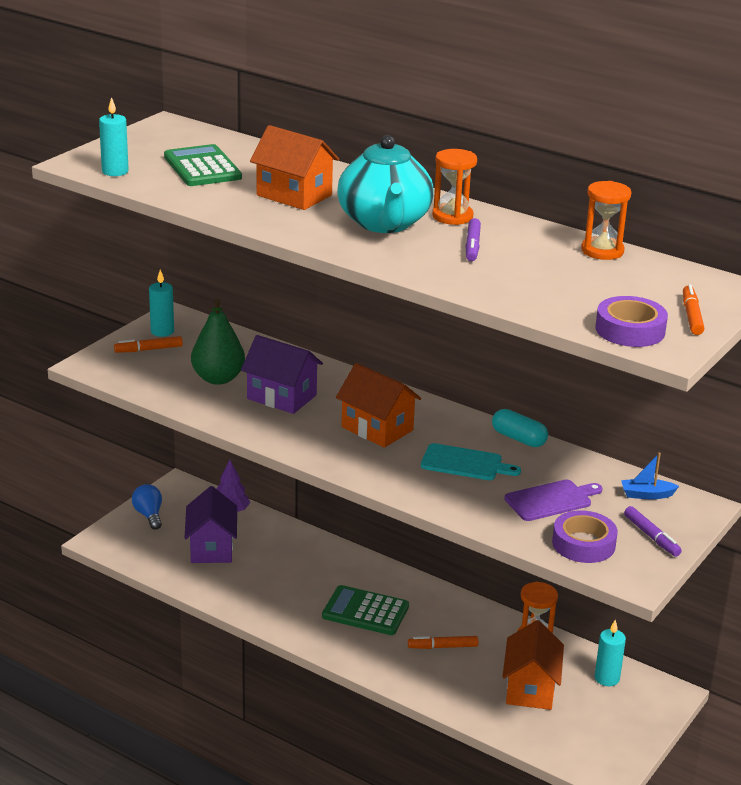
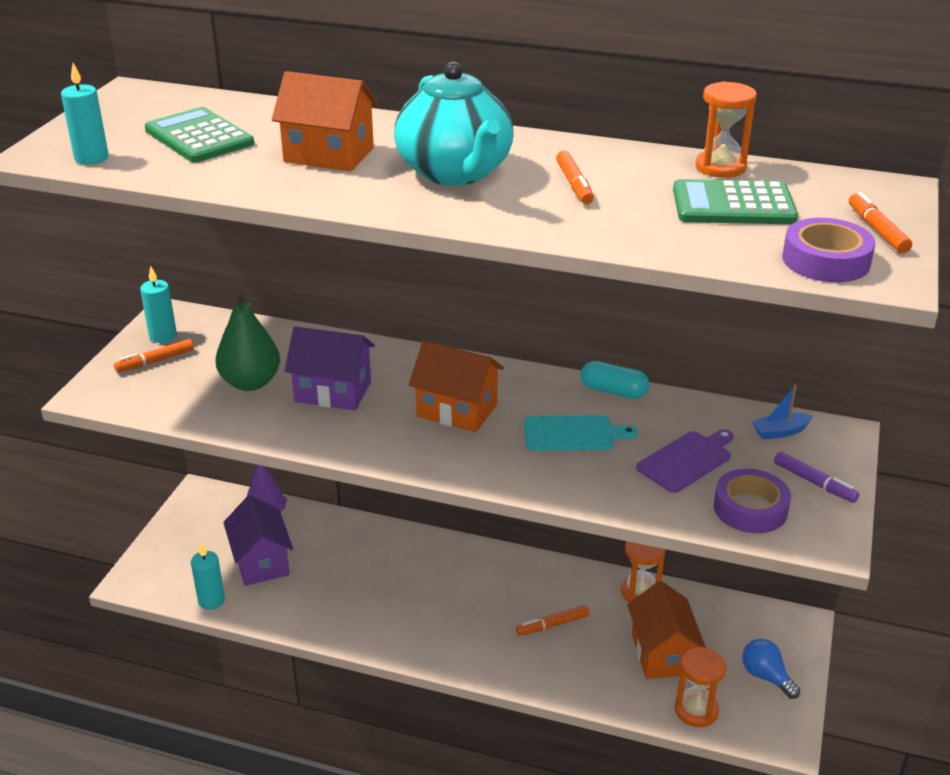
camera: 15 degrees left, 5 degrees up
blue light bulb [132,484,162,530] -> blue light bulb moved to [742,639,800,699]
green calculator [322,585,409,635] -> green calculator moved to [673,179,798,224]
orange hourglass [432,149,477,225] -> orange hourglass moved to [675,647,726,727]
purple marker [465,218,481,261] -> orange marker [556,151,594,204]
turquoise candle [595,620,626,686] -> turquoise candle moved to [191,543,225,610]

